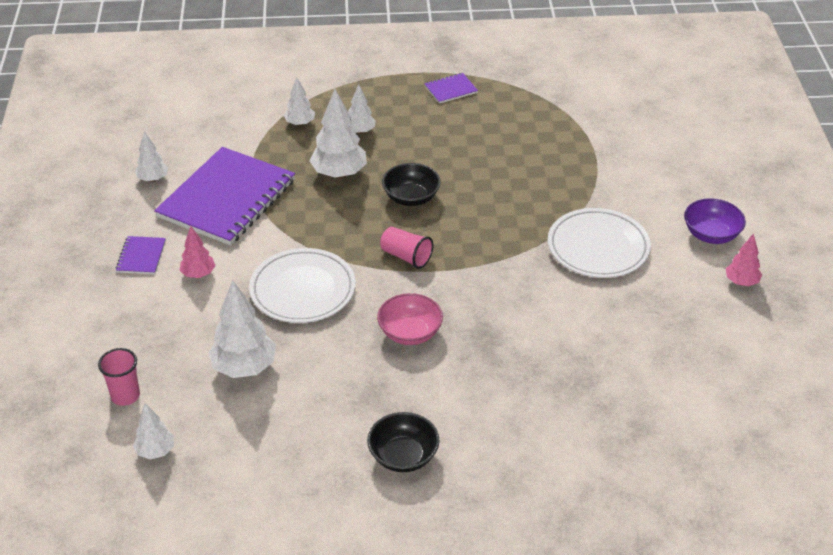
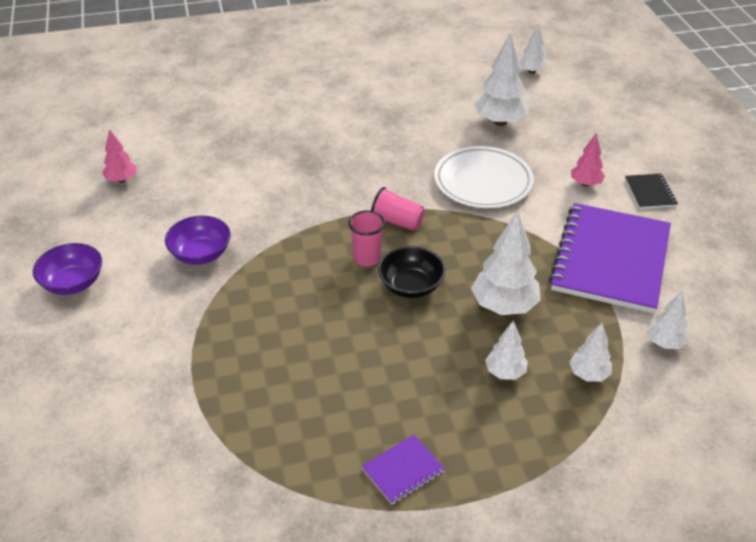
camera: 170 degrees right, 0 degrees up
pink cup [98,348,140,406] -> pink cup moved to [348,211,385,266]
purple notebook [116,236,166,274] -> black notebook [625,174,678,209]
white tree [135,131,168,182] -> white tree moved to [647,291,688,349]
black bowl [367,412,440,472] -> none
pink bowl [377,293,443,345] -> none
white plate [548,208,651,278] -> purple bowl [165,216,231,265]
pink tree [726,233,762,286] -> pink tree moved to [103,129,137,183]

